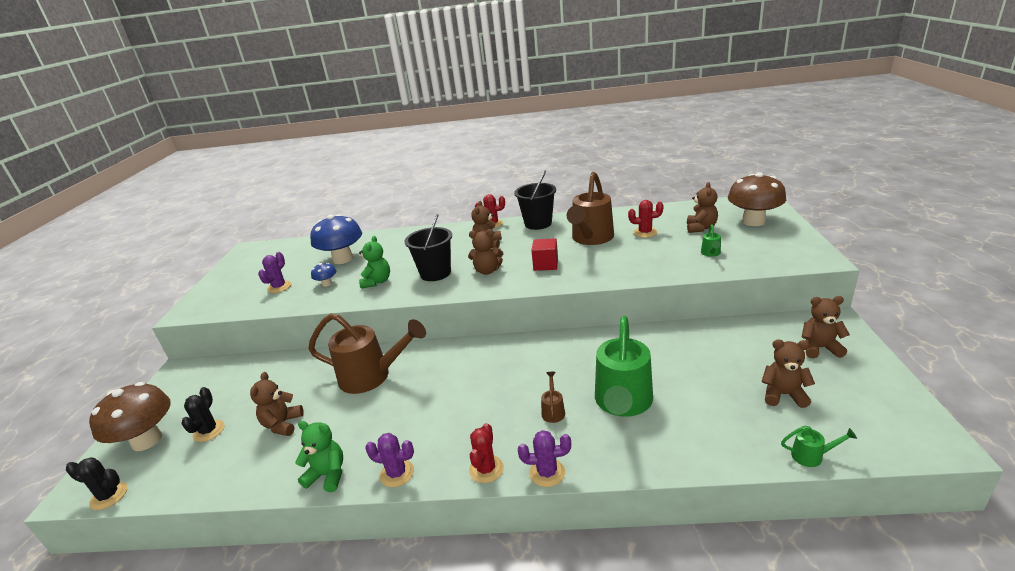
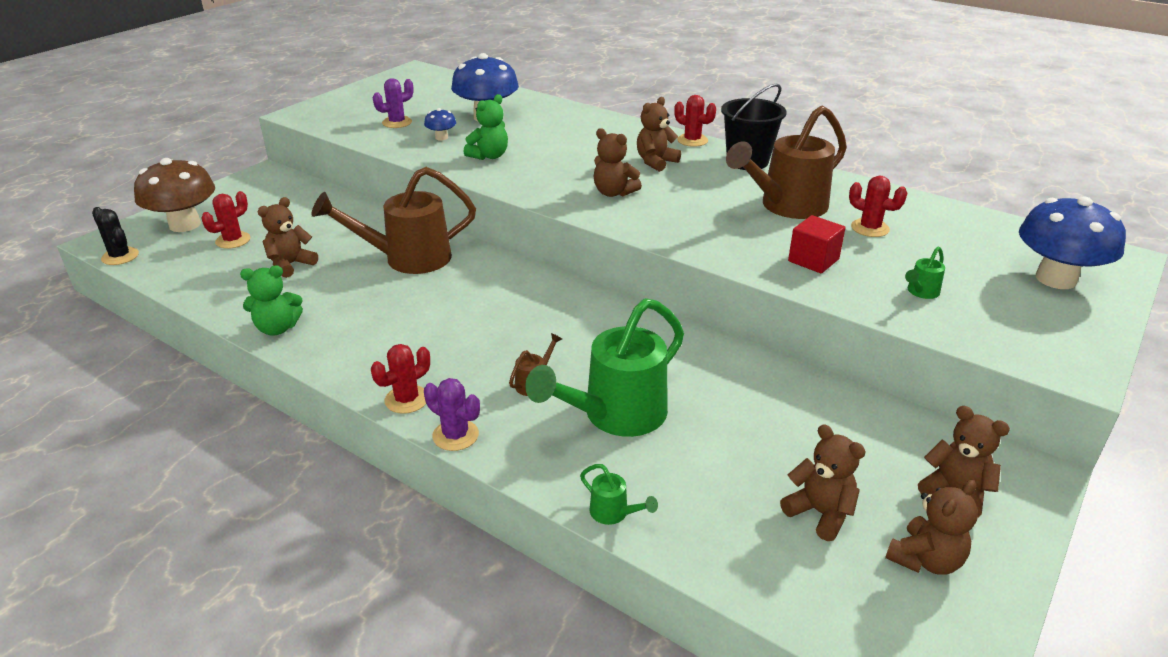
camera: 30 degrees right, 5 degrees up
black cactus [181,387,225,442] -> red cactus [201,191,251,249]
green teddy bear [295,421,343,492] -> green teddy bear turned 120 degrees clockwise [240,266,303,336]
brown watering can [308,313,426,394] -> brown watering can turned 120 degrees clockwise [311,167,476,274]
purple cactus [365,433,414,487] -> none
black bucket [404,214,452,281] -> none
red cube [531,238,558,271] -> red cube moved to [788,215,846,273]
brown teddy bear [687,182,718,233] -> brown teddy bear moved to [885,480,978,574]
brown mushroom [728,172,786,226] -> blue mushroom [1019,196,1126,289]
green watering can [781,426,857,467] -> green watering can moved to [580,464,658,525]

